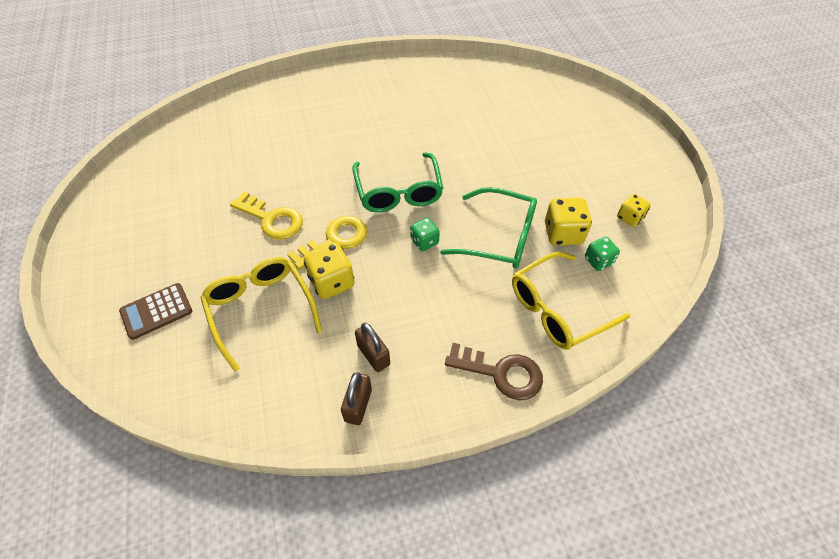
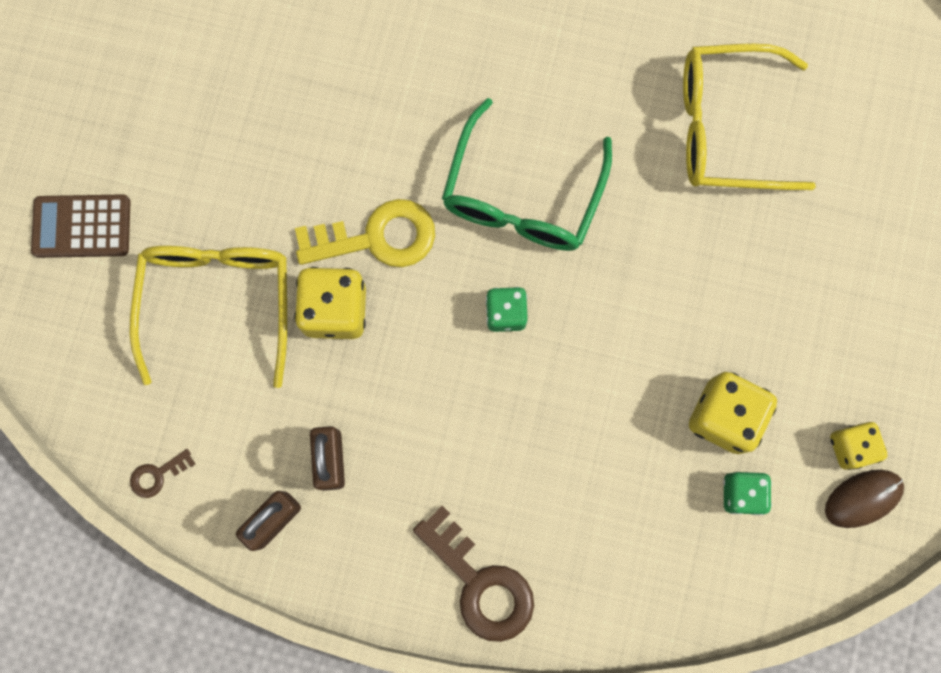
camera: 30 degrees right, 25 degrees up
yellow key [230,191,303,240] -> none
green glasses [440,187,537,269] -> none
yellow glasses [512,252,630,350] -> yellow glasses moved to [683,43,816,190]
none -> brown key [130,449,195,498]
none -> brown mouse [825,470,904,528]

